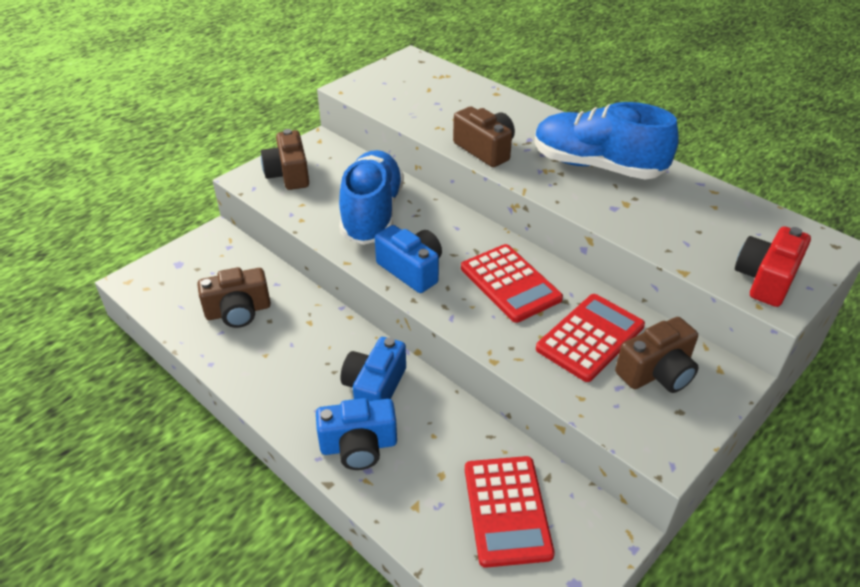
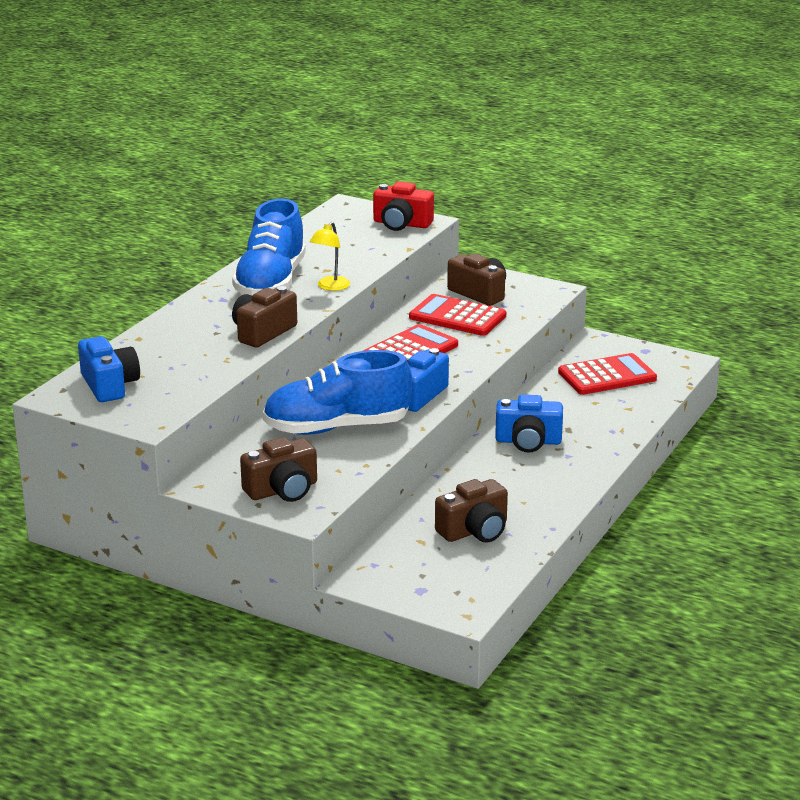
camera: 105 degrees left, 15 degrees down
brown camera [197,267,271,328] -> brown camera turned 90 degrees clockwise [435,479,508,543]
blue camera [316,398,397,470] -> blue camera moved to [78,336,140,402]
none -> yellow lamp [310,222,350,291]

